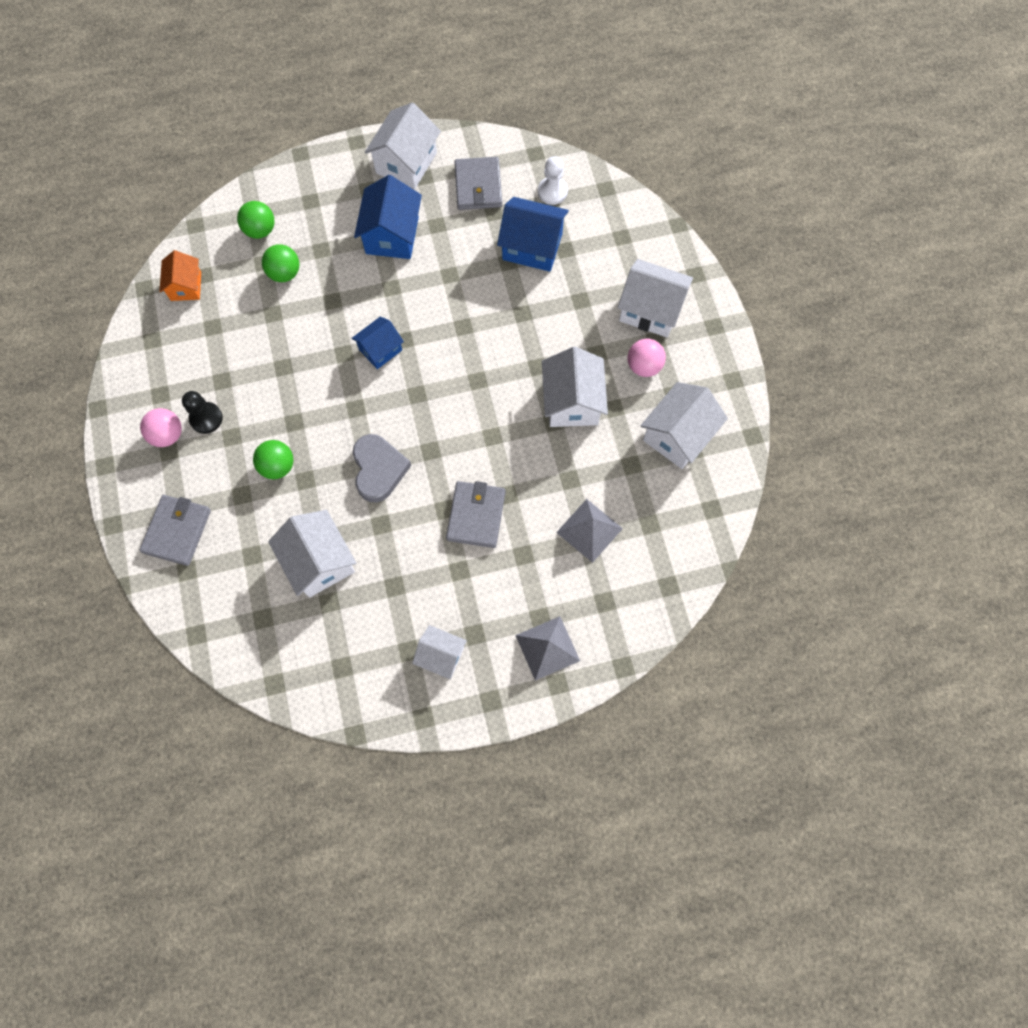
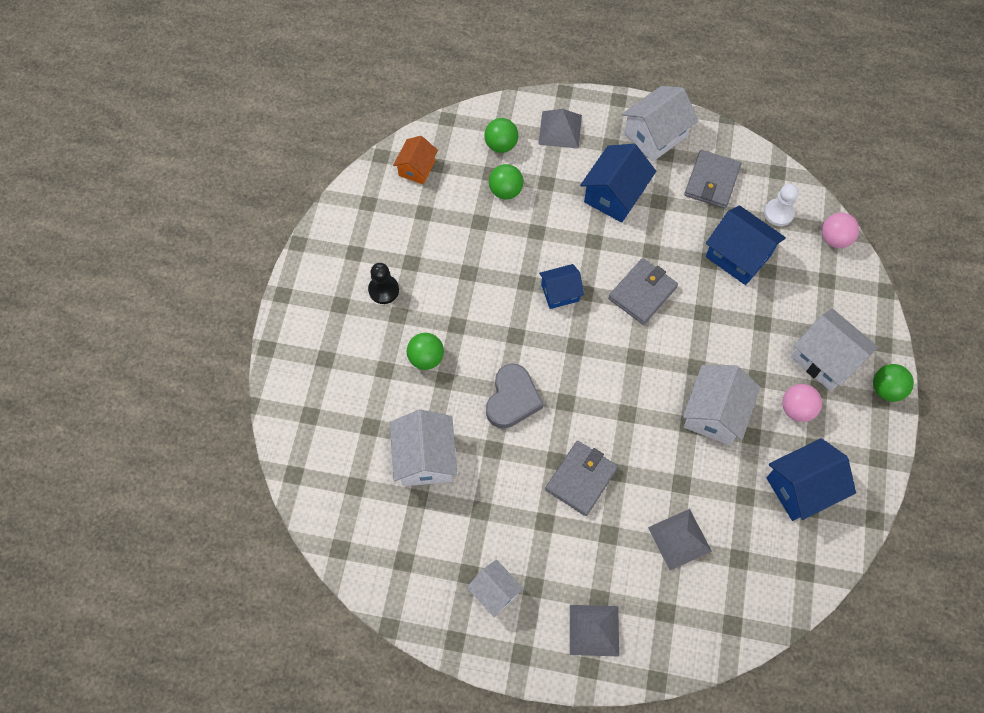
camera: 25 degrees right, 5 degrees down
pink ball [140,408,182,447] -> pink ball moved to [822,213,859,248]
grey wallet [140,495,211,566] -> grey wallet moved to [608,258,678,325]
white house [640,382,728,469] -> blue house [766,438,856,521]
none -> grey pyramid [538,109,582,149]
none -> green ball [873,364,914,402]

